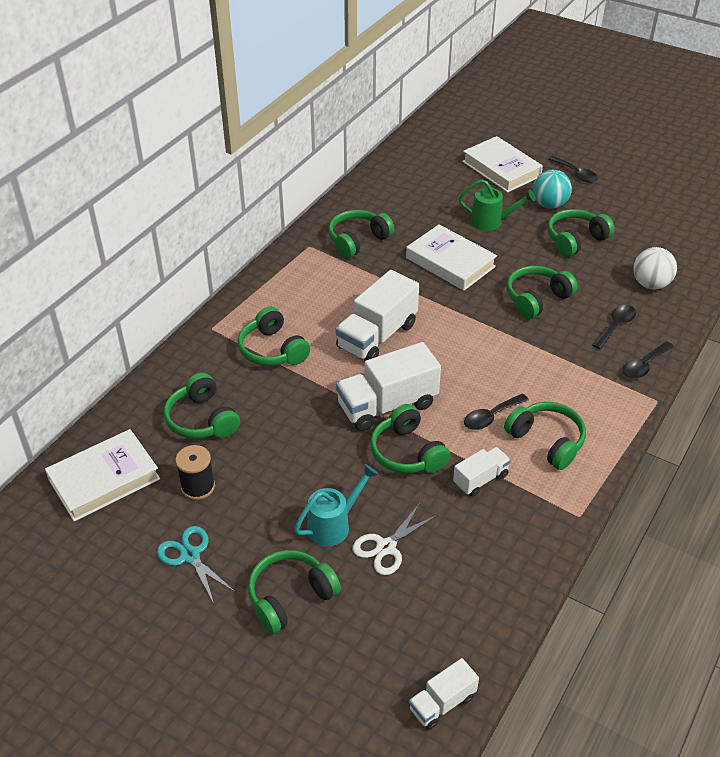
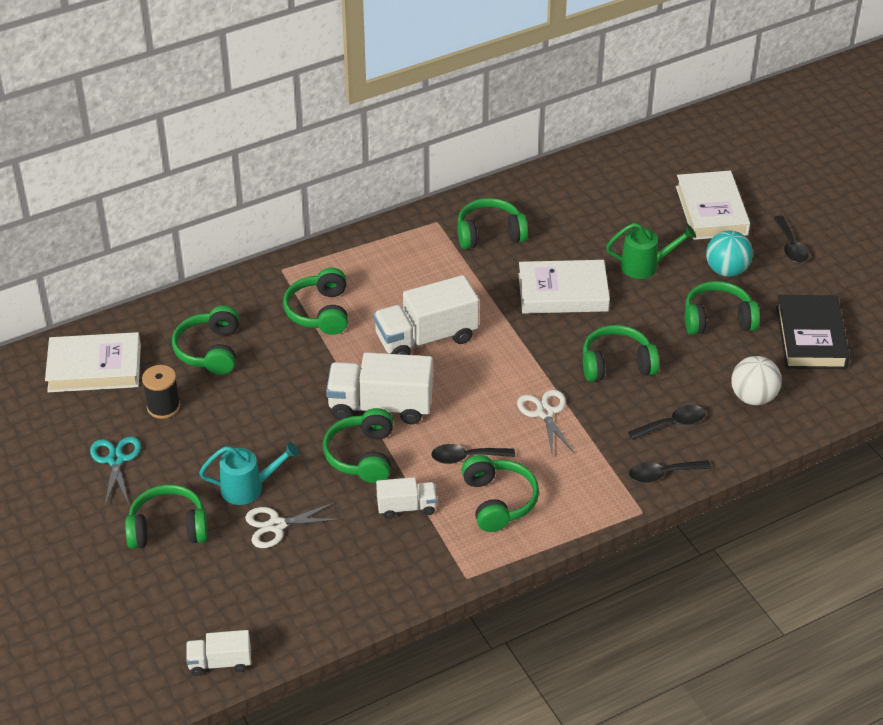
camera: 30 degrees right, 0 degrees up
white book [406,224,497,291] -> white book turned 75 degrees counterclockwise [518,260,610,314]
green watering can [459,179,536,231] -> green watering can turned 45 degrees counterclockwise [606,223,696,279]
none -> white scissors [517,389,575,457]
none -> black book [776,295,850,369]

